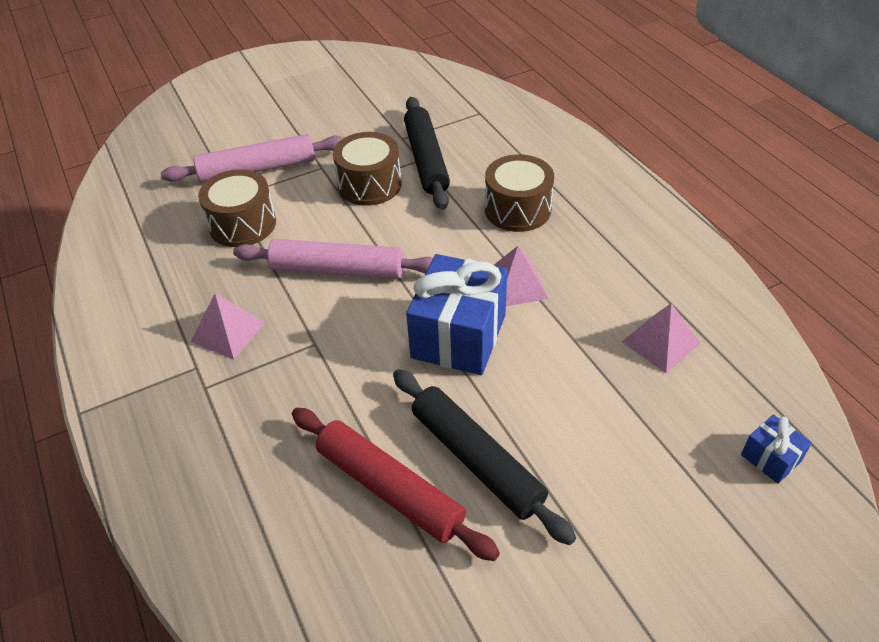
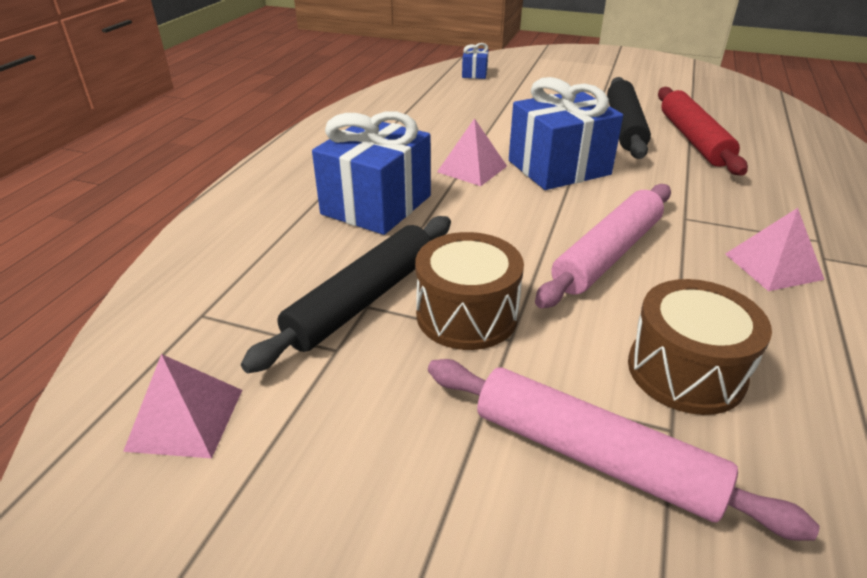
camera: 135 degrees left, 10 degrees down
pink rolling pin [233,239,433,279] -> pink rolling pin turned 75 degrees clockwise [535,184,671,308]
brown drum [485,154,554,232] -> blue gift [312,112,431,235]
pink pyramid [622,303,701,373] -> pink pyramid moved to [123,354,242,458]

